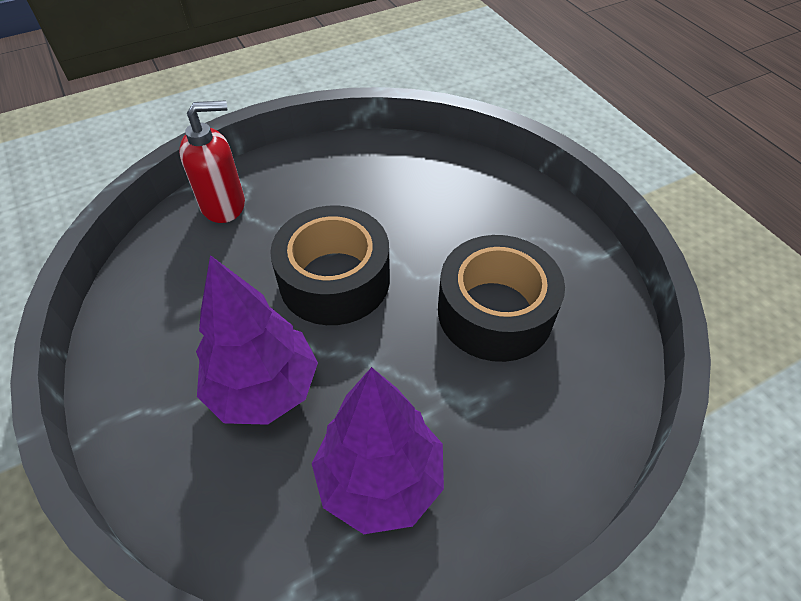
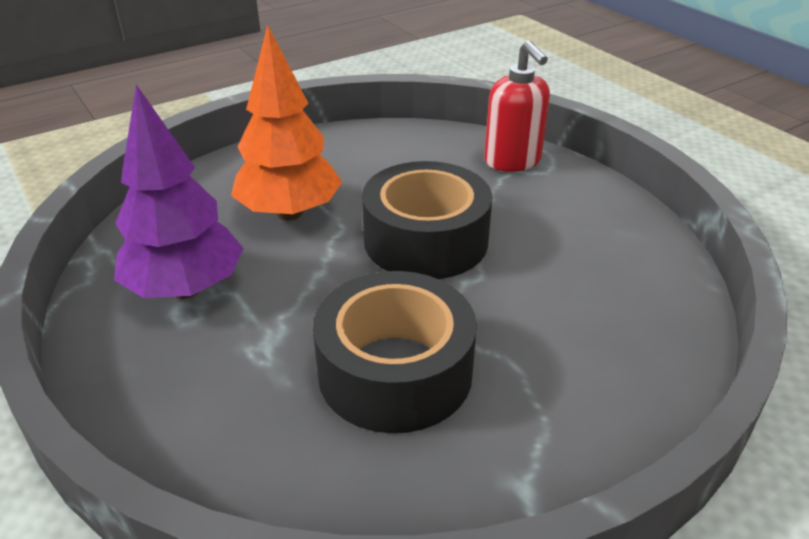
camera: 85 degrees right, 15 degrees down
purple tree [196,255,318,425] -> orange tree [231,25,342,221]

